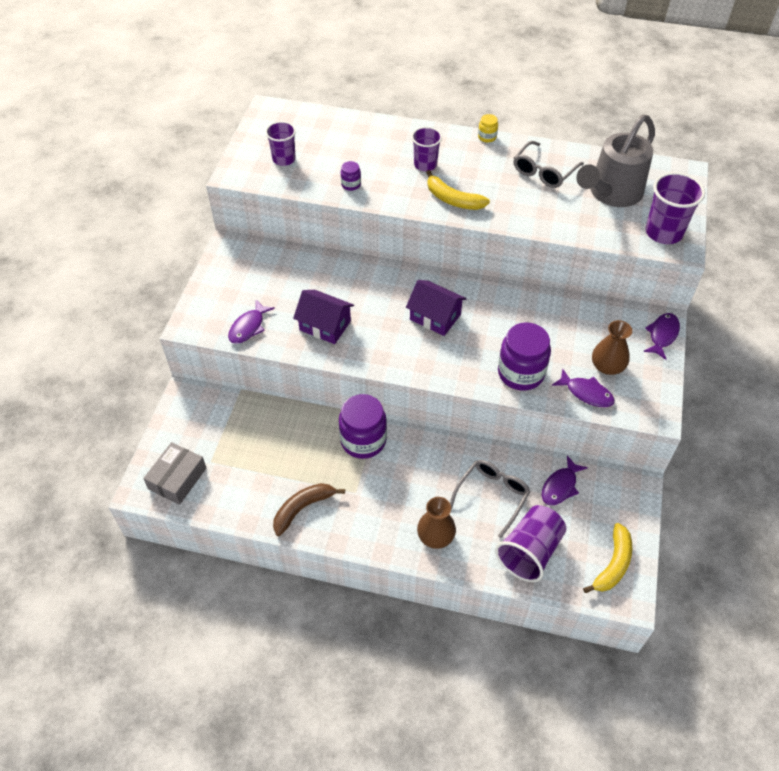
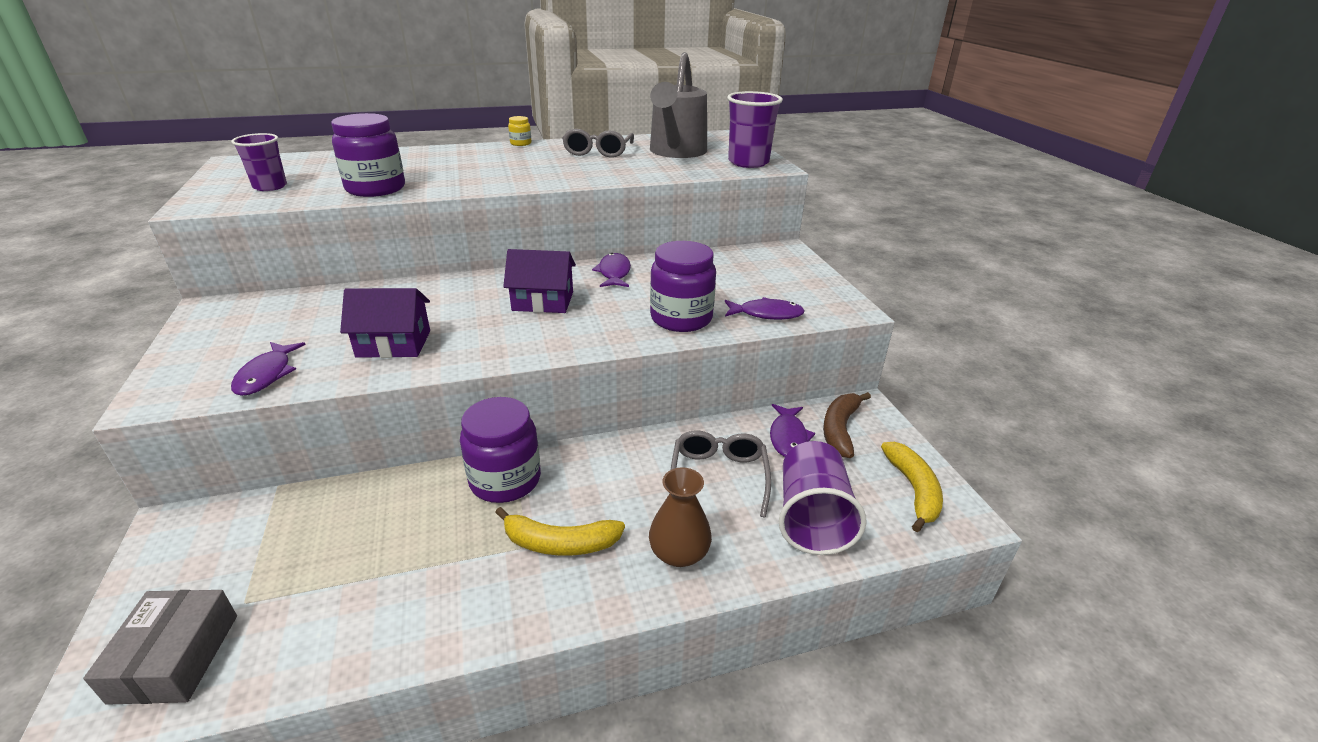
camera: 30 degrees left, 20 degrees down
brown banana [273,483,345,536] -> brown banana moved to [823,392,871,458]
purple jar [341,161,361,191] -> purple jar [331,113,405,197], size x2.22
purple cup [411,127,442,171] -> none
yellow banana [426,170,490,210] -> yellow banana moved to [495,507,625,556]
brown vase [592,320,632,375] -> none
purple fish [643,313,680,360] -> purple fish moved to [592,253,631,287]

